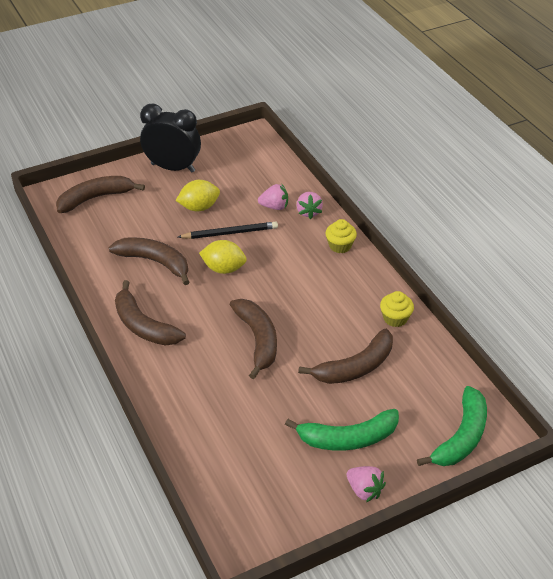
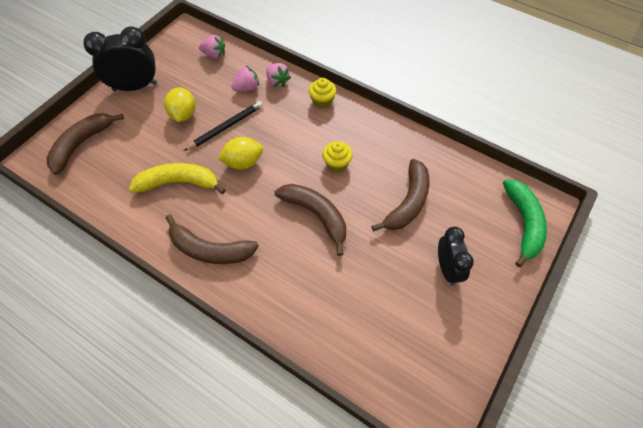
camera: 30 degrees left, 15 degrees up
brown banana [109,237,189,285] -> yellow banana [129,163,226,194]
yellow lemon [176,180,220,211] -> yellow lemon turned 45 degrees counterclockwise [164,87,195,122]
green banana [285,409,399,451] -> black clock [438,227,474,286]
pink strawberry [347,466,386,502] -> pink strawberry moved to [199,35,225,59]
yellow cupcake [380,291,414,327] -> yellow cupcake moved to [322,141,353,173]

